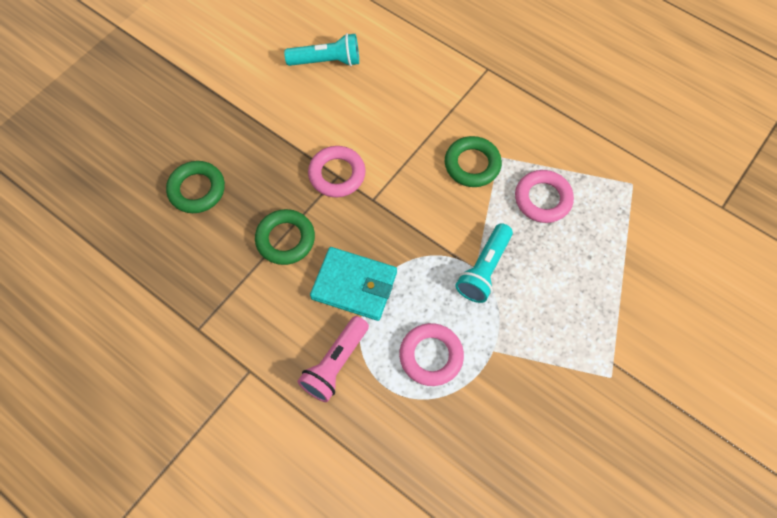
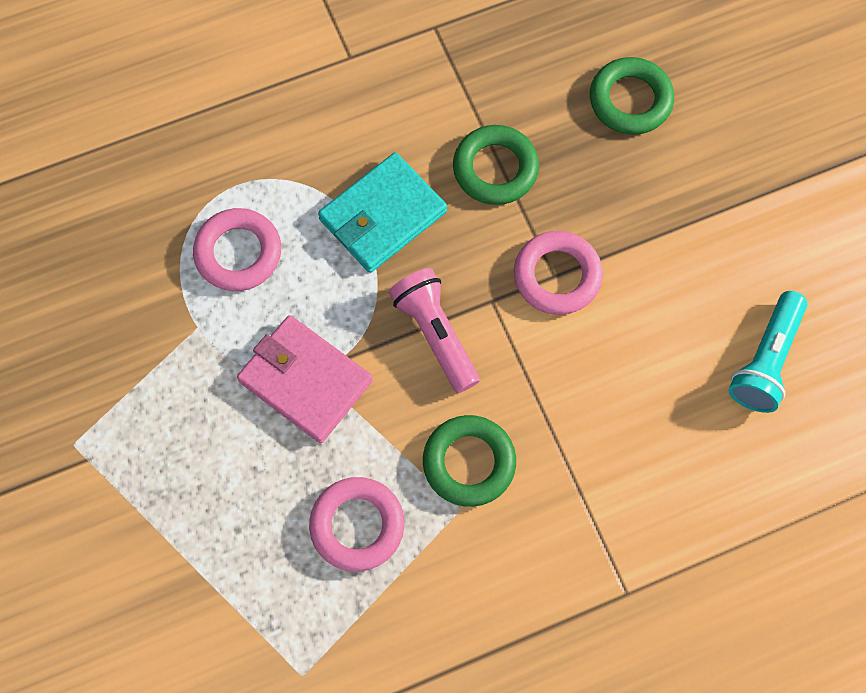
camera: 120 degrees right, 5 degrees up
pink flashlight [298,316,369,402] -> pink flashlight moved to [389,268,480,393]
turquoise flashlight [455,223,513,303] -> pink wallet [237,315,373,443]

